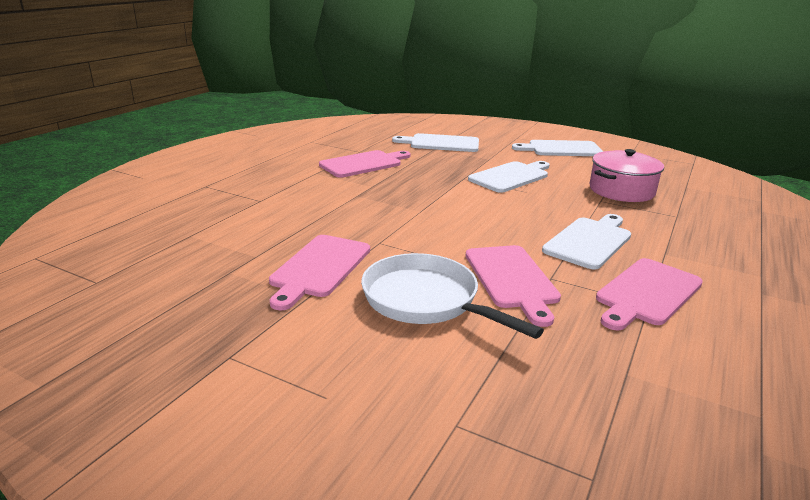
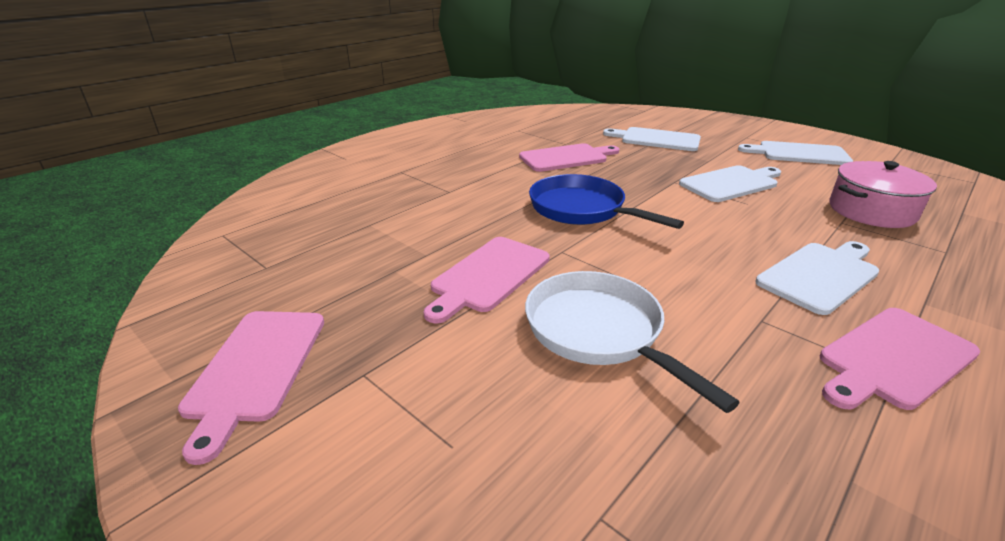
camera: 15 degrees right, 5 degrees up
pink cutting board [466,245,561,327] -> pink cutting board moved to [178,311,324,465]
none -> blue pan [529,174,684,229]

